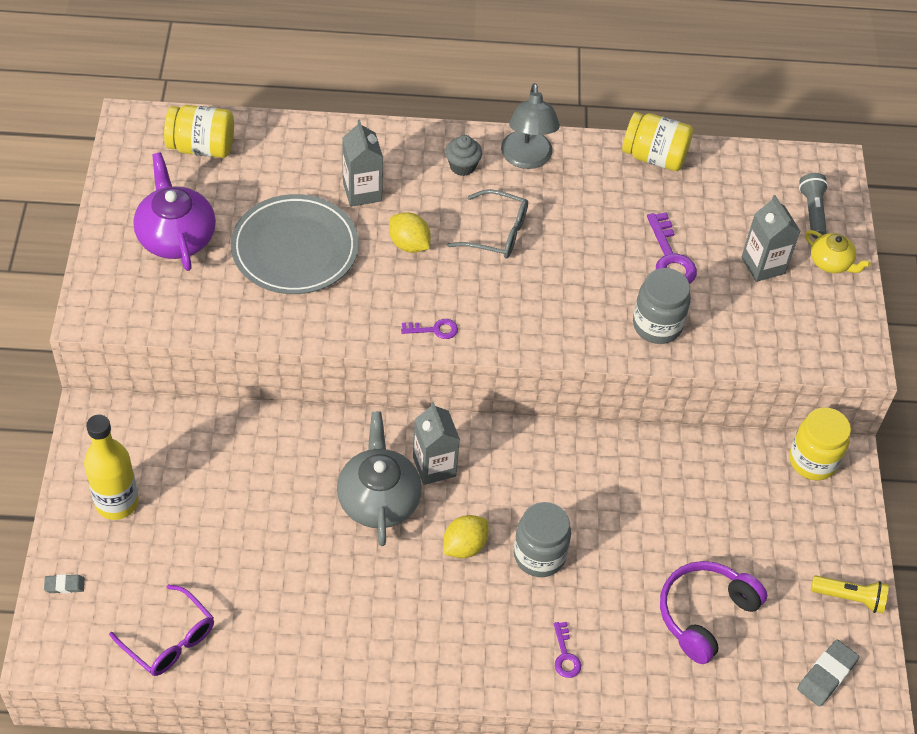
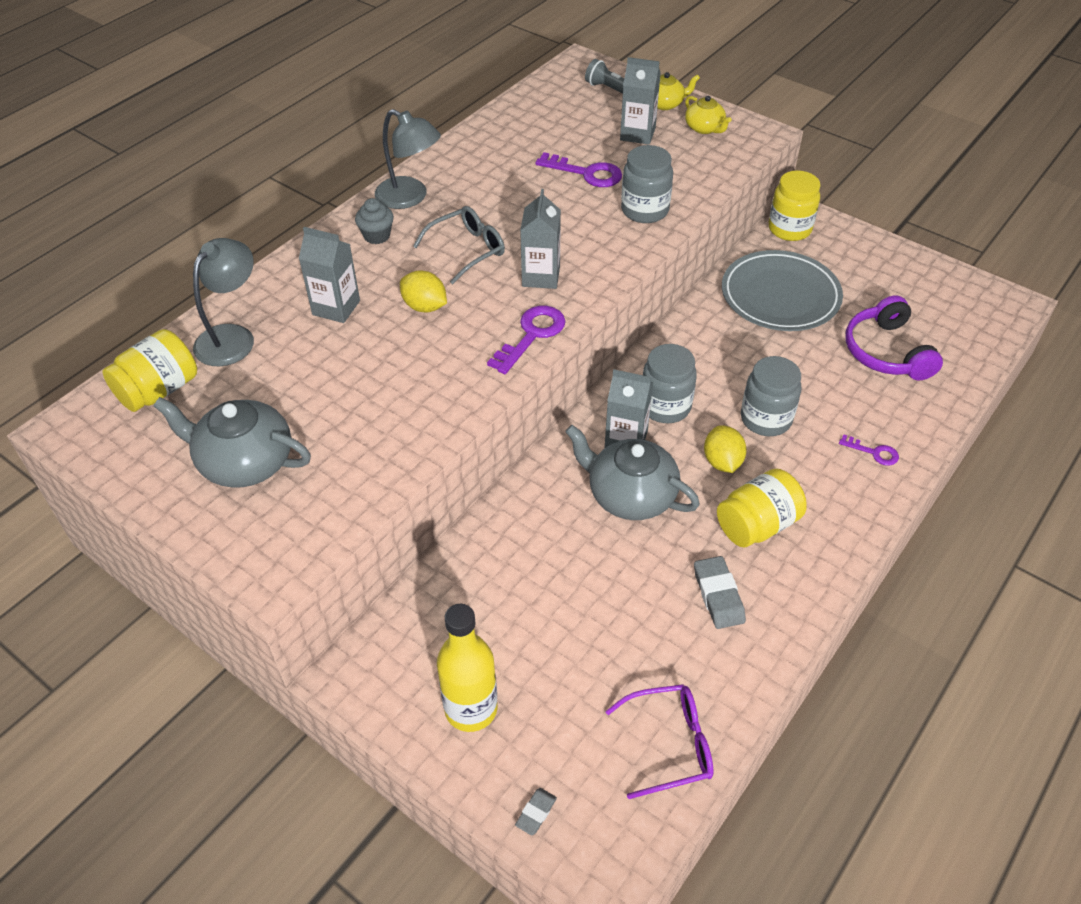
camera: 50 degrees left, 5 degrees down
purple teapot [133,152,216,271] -> grey teapot [153,397,311,488]
grey plate [231,194,359,294] -> grey plate moved to [722,250,843,331]
yellow lemon [389,212,431,253] -> yellow lemon turned 45 degrees clockwise [400,270,447,313]
purple key [401,319,458,339] -> purple key [487,306,566,374], size x1.73
yellow jar [622,112,693,171] -> yellow jar moved to [717,468,807,547]
grey eraser [797,640,859,707] -> grey eraser moved to [694,556,746,629]
yellow flashlight [811,575,889,613] -> none
none -> grey lamp [193,238,254,366]
none -> grey carton [520,189,561,289]
none -> grey jar [643,344,697,423]
none -> yellow teapot [685,96,732,134]

